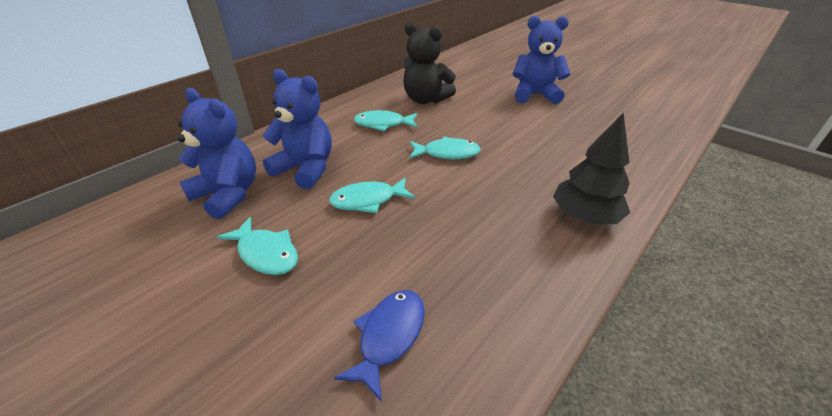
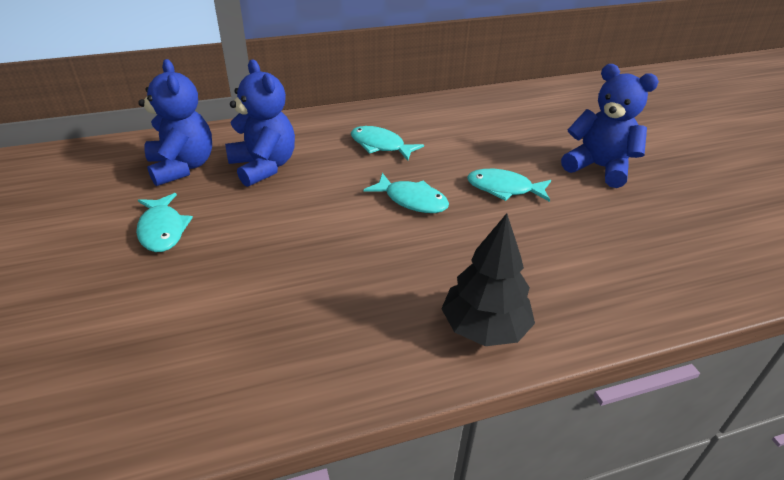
camera: 30 degrees right, 0 degrees up
turquoise fish [329,177,415,213] -> turquoise fish moved to [467,169,551,202]
blue fish [334,290,425,402] -> none
black teddy bear [403,22,456,104] -> none

